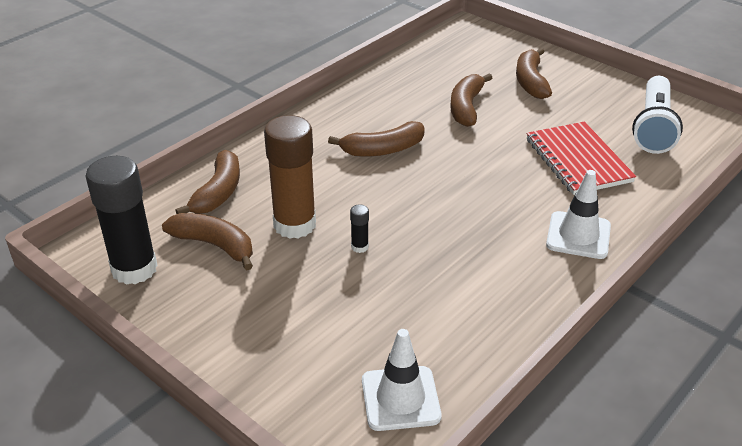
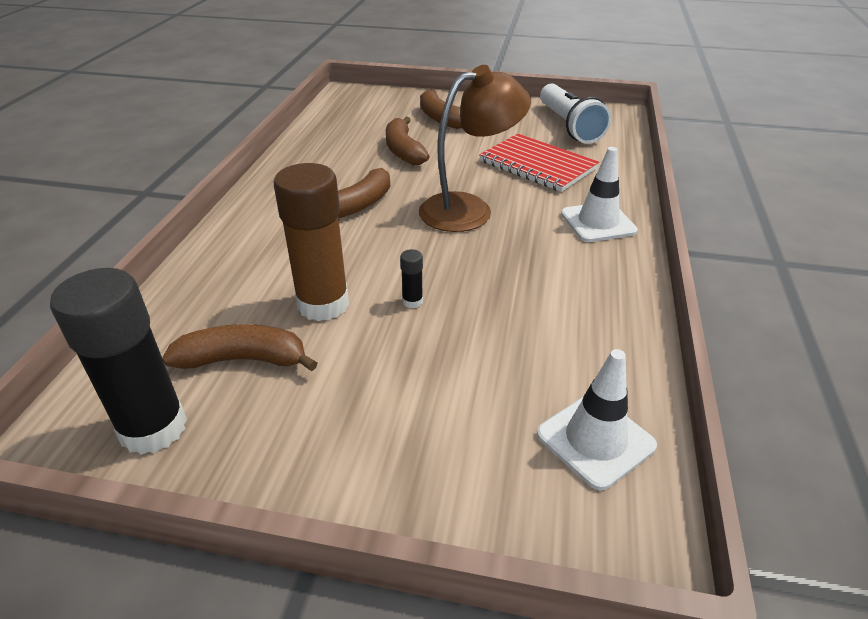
camera: 30 degrees left, 0 degrees up
brown banana [175,150,240,214] -> none
none -> brown lamp [419,65,531,232]

